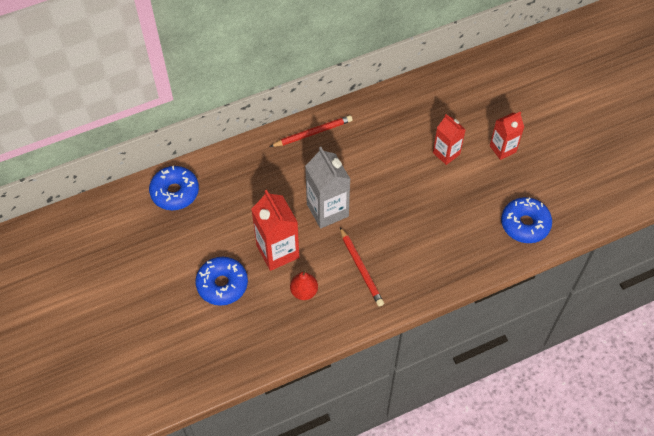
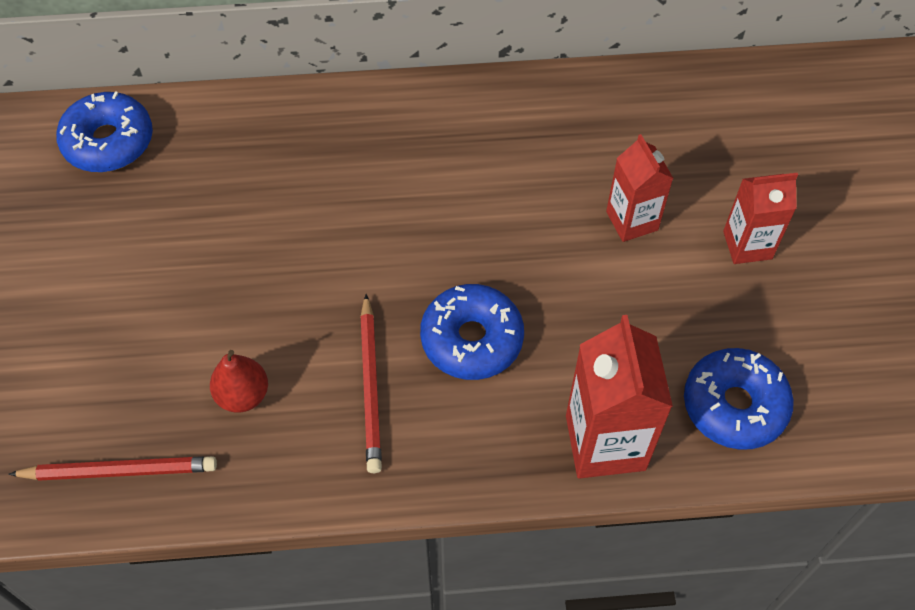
camera: 20 degrees right, 0 degrees up
blue donut [195,257,248,306] -> blue donut moved to [420,284,524,380]
red carton [251,190,299,271] -> red carton moved to [566,315,673,479]
red pencil [270,115,353,147] -> red pencil moved to [8,456,217,481]
grey carton [305,147,350,229] -> none

